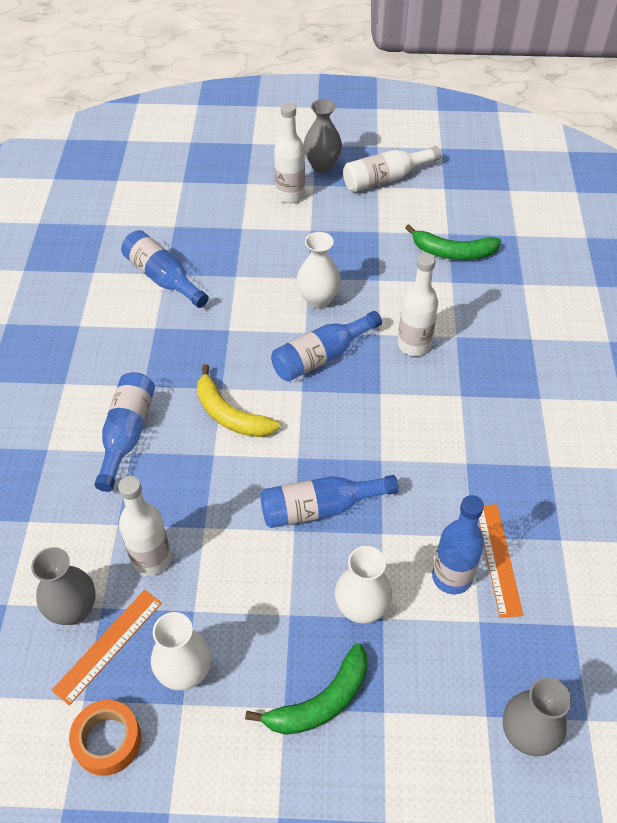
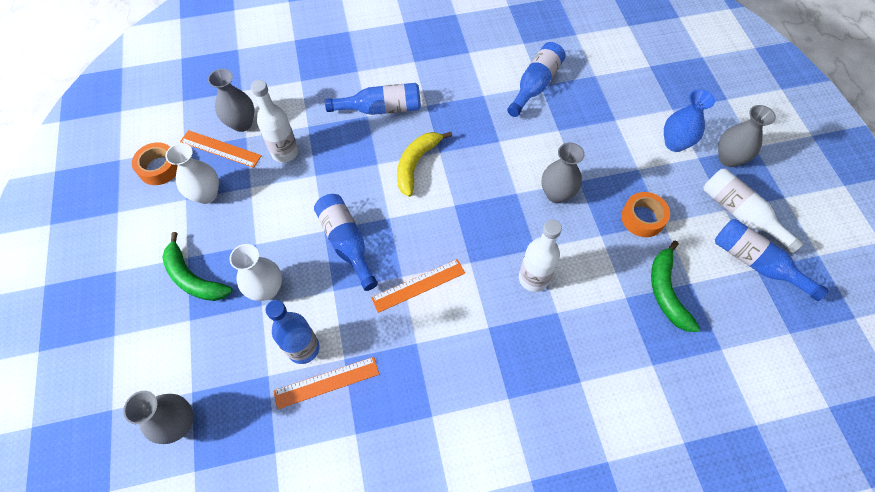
camera: 75 degrees right, 10 degrees up
blue bottle [271,311,382,382] -> blue bottle moved to [715,219,829,301]
white bottle [274,102,305,203] -> blue vase [664,89,715,152]
white vase [297,232,341,309] -> grey vase [542,142,585,203]
none -> orange ruler [371,259,465,313]
none -> orange tape [621,192,670,237]

